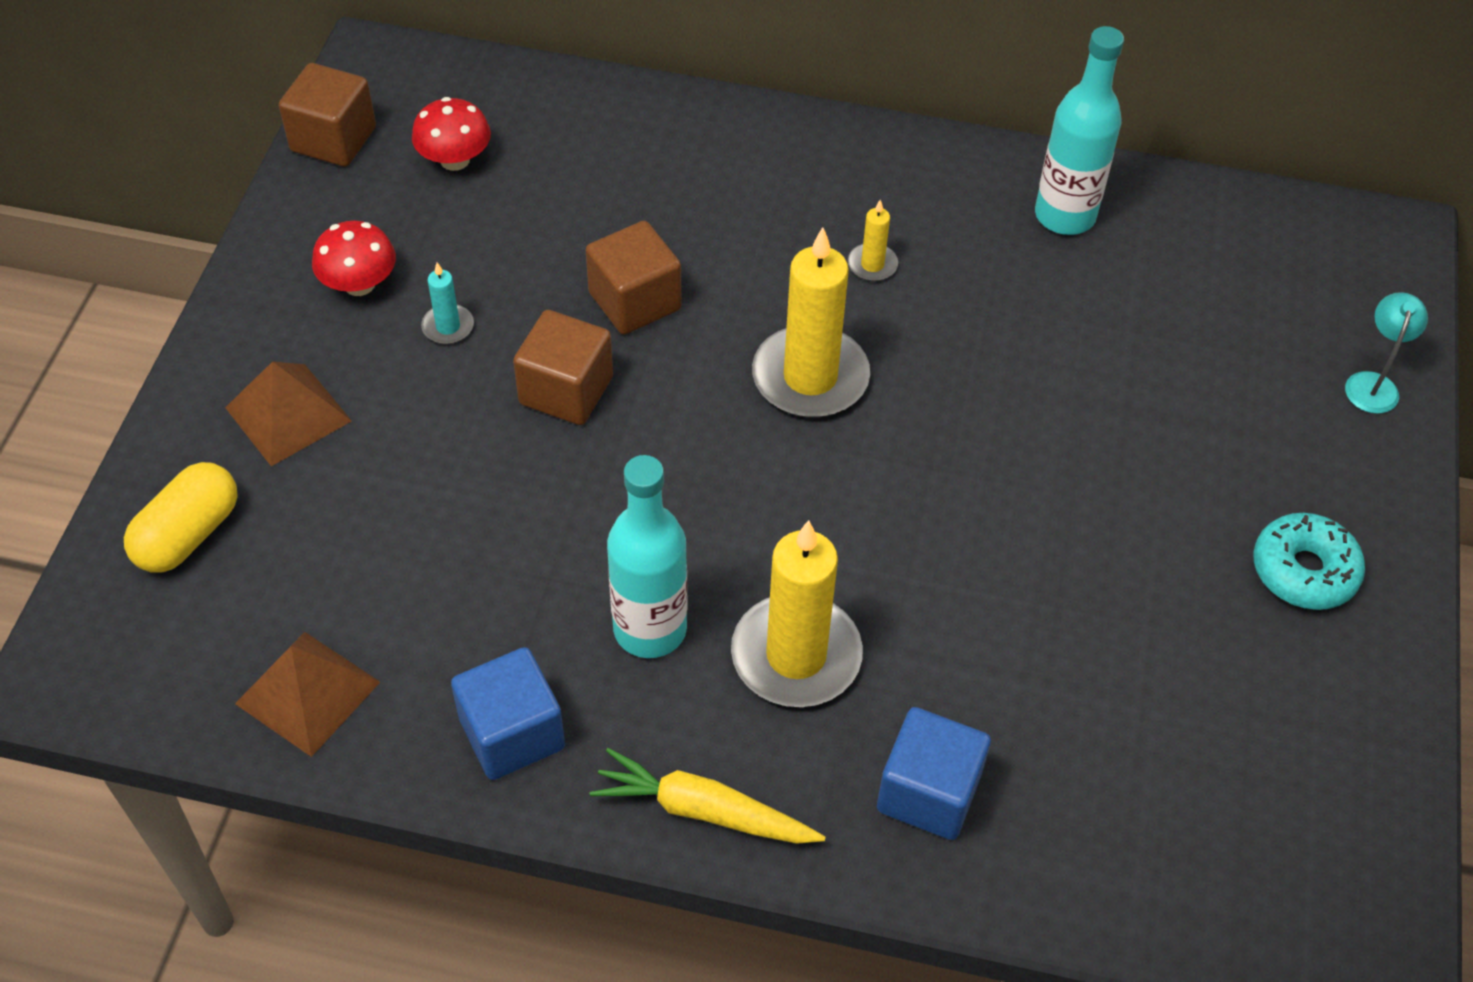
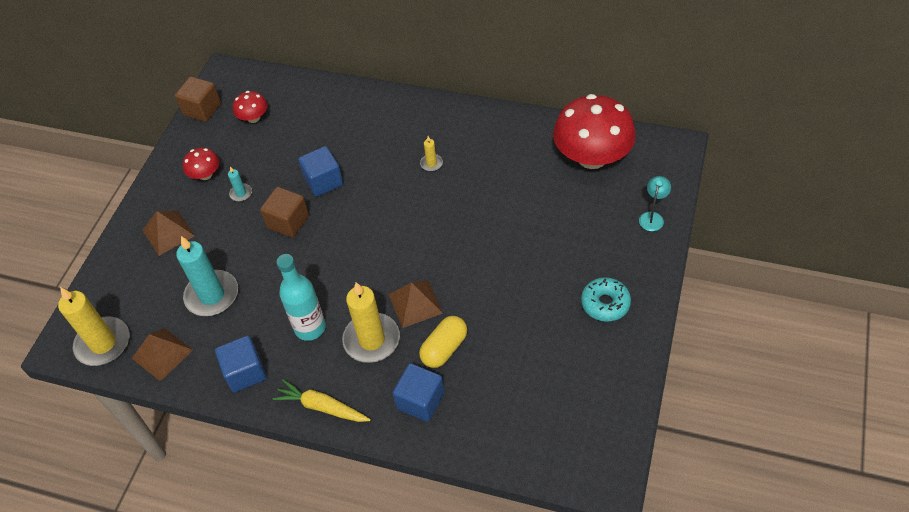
camera: 10 degrees right, 0 degrees up
yellow capsule [124,462,238,573] -> yellow capsule moved to [419,316,467,368]
brown cube [586,221,682,334] -> blue cube [298,146,343,197]
yellow candle [752,227,870,418] -> yellow candle moved to [58,287,129,366]
turquoise bottle [1035,26,1124,235] -> none
none -> turquoise candle [176,236,238,316]
none -> brown pyramid [388,280,443,328]
none -> red mushroom [553,94,636,169]

